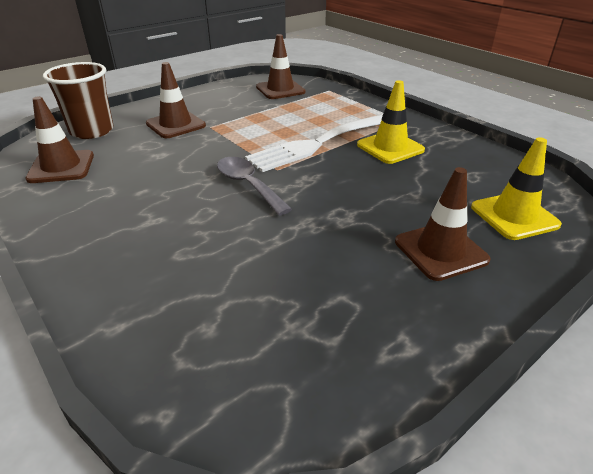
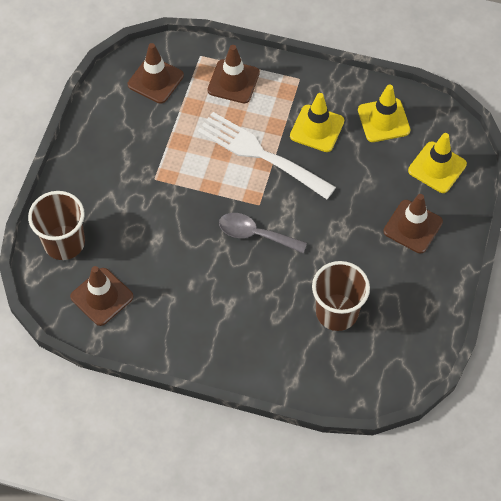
camera: 35 degrees left, 25 degrees up
brown traffic cone [146,62,206,138] -> brown traffic cone moved to [208,45,260,103]
white fork [245,115,383,172] -> white fork turned 105 degrees clockwise [197,112,336,199]
none -> brown cup [312,261,370,331]
none -> yellow traffic cone [358,84,410,142]

